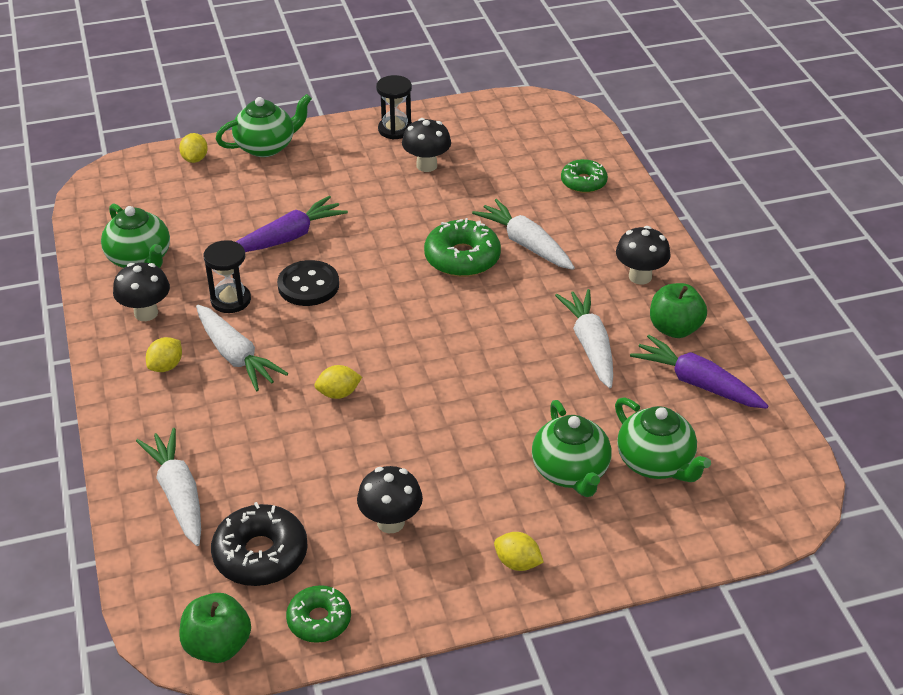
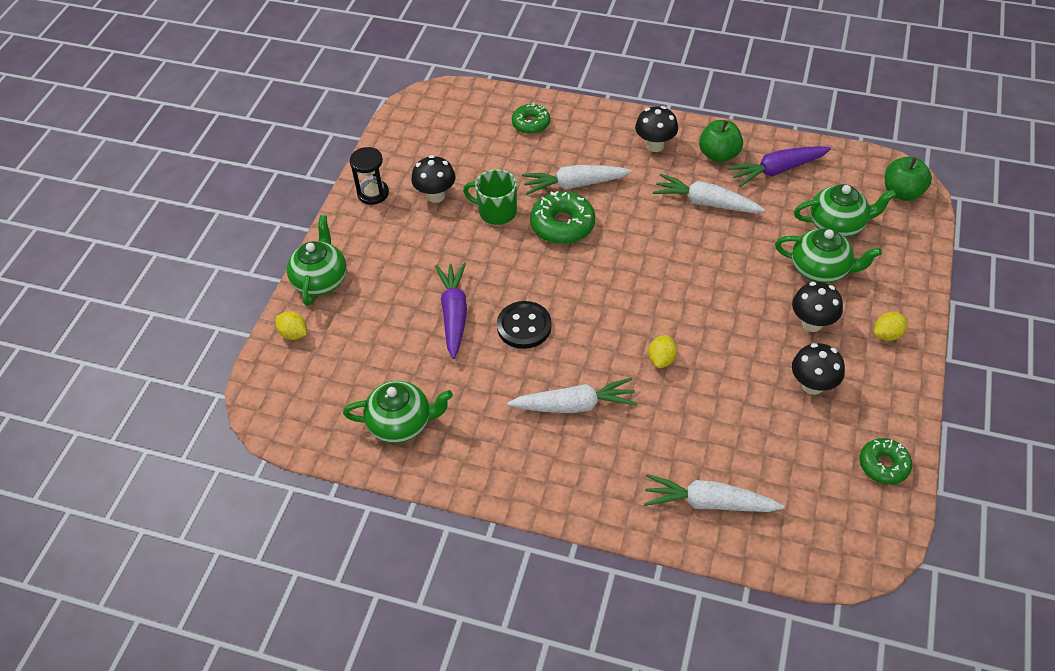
camera: 55 degrees left, 10 degrees up
black mushroom [113,263,170,321] -> black mushroom moved to [792,282,843,332]
yellow lemon [146,337,182,372] -> none
green apple [179,593,251,663] -> green apple moved to [885,157,932,201]
black hourglass [204,240,251,313] -> none
black donut [211,502,308,586] -> none
none -> green mug [463,169,517,225]

